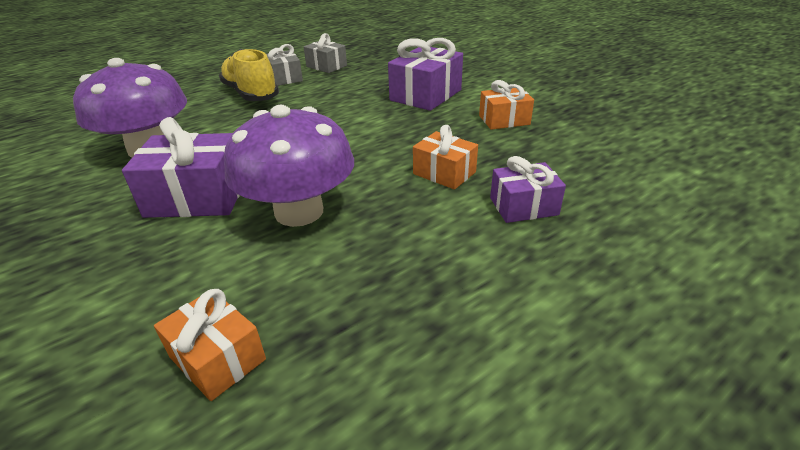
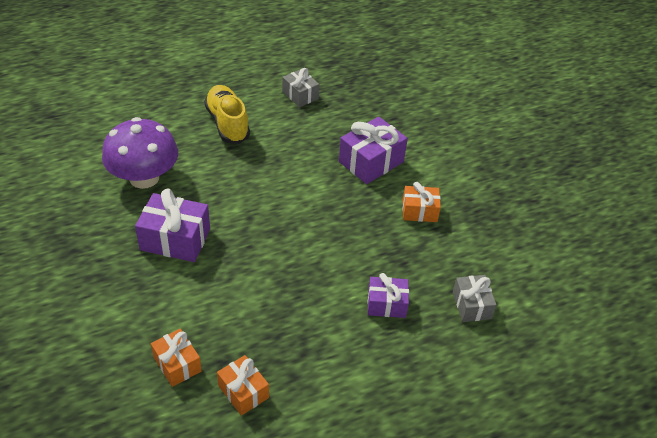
camera: 10 degrees right, 10 degrees up
purple mushroom [224,105,354,227] -> none
grey gift [267,44,303,86] -> grey gift moved to [453,275,497,322]
orange gift [413,125,478,189] -> orange gift moved to [217,355,269,416]

